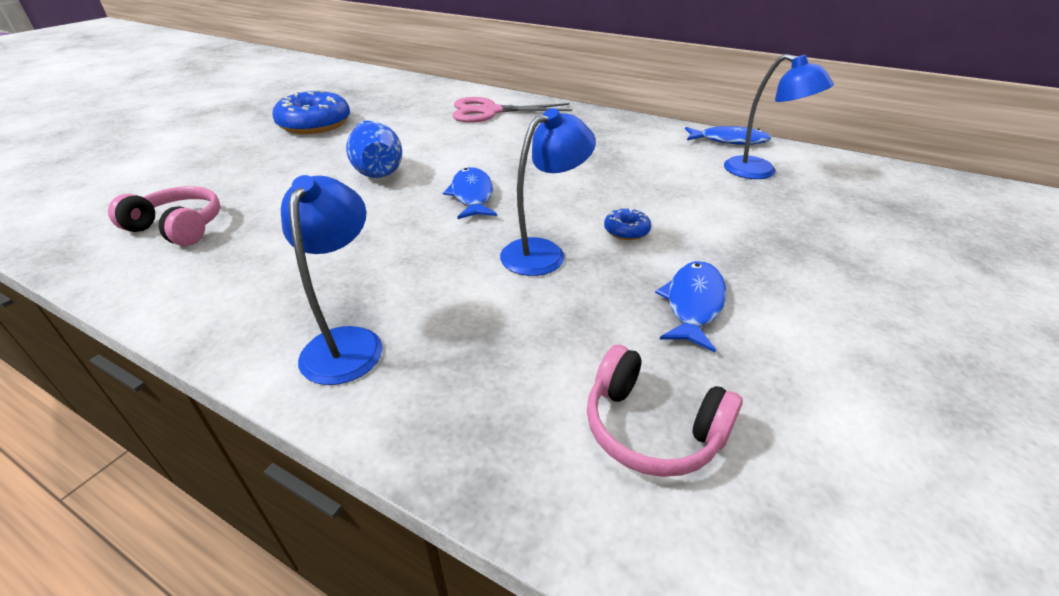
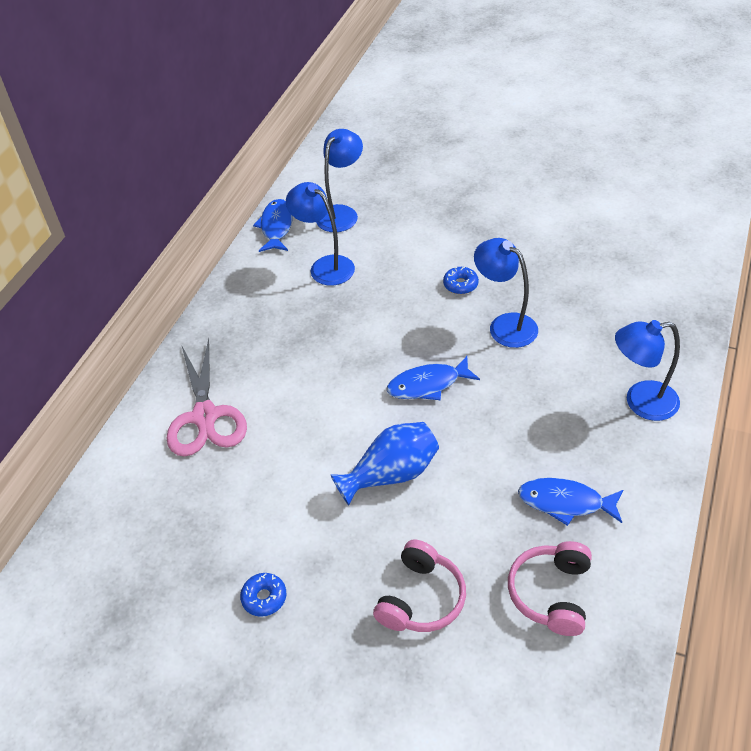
camera: 95 degrees left, 10 degrees up
blue donut [272,90,350,134] -> blue donut [240,573,287,617], size x0.45
pink headphones [587,345,743,477] -> pink headphones moved to [373,539,466,632]
blue fish [655,261,726,352] -> blue fish moved to [518,478,623,526]
none -> blue lamp [286,182,355,285]

